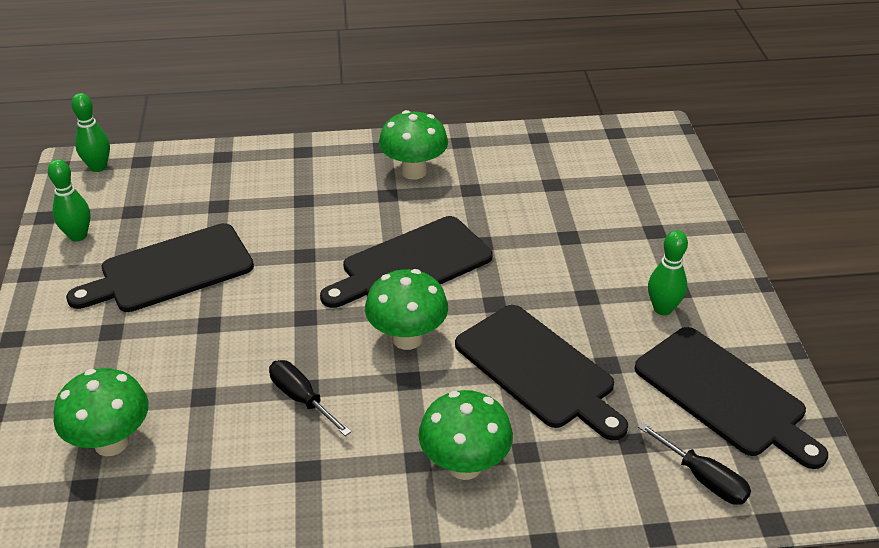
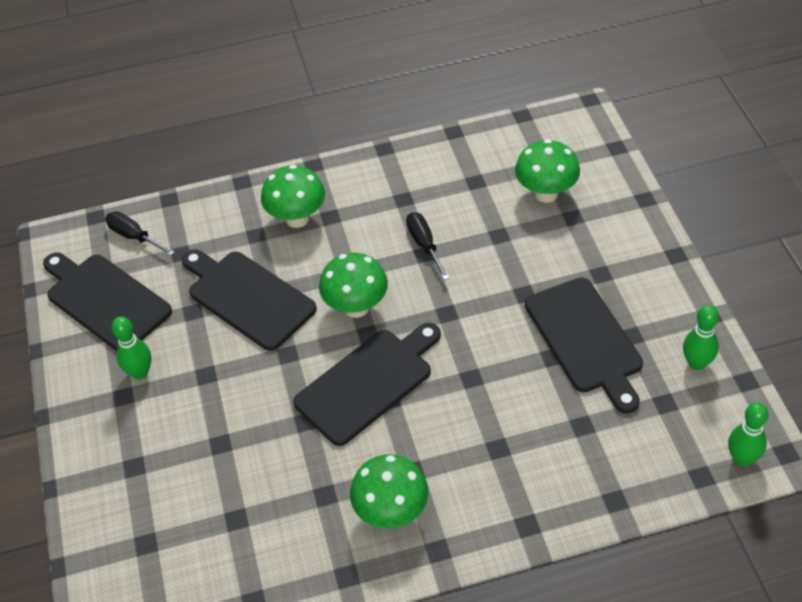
camera: 175 degrees right, 10 degrees up
black cutting board [66,223,254,312] -> black cutting board turned 105 degrees clockwise [525,277,643,414]
black screwdriver [269,360,351,436] -> black screwdriver turned 150 degrees counterclockwise [406,212,449,280]

